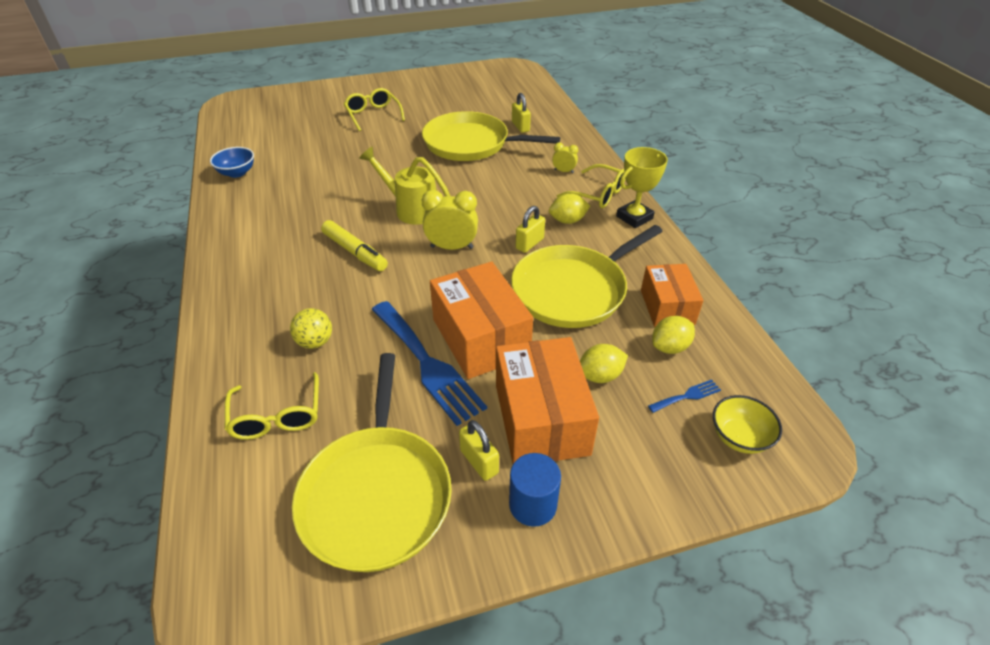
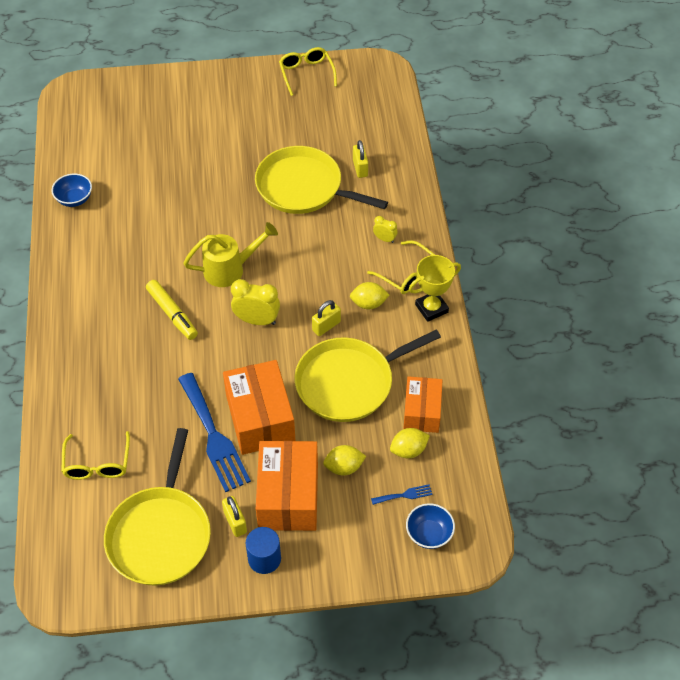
camera: 10 degrees right, 10 degrees up
yellow ball [290,308,332,349] -> none
yellow glasses [344,88,405,131] -> yellow glasses moved to [279,47,337,96]
yellow watering can [359,147,450,225] -> yellow watering can turned 120 degrees clockwise [184,222,278,287]
yellow bowl [713,395,782,454] -> blue bowl [406,503,455,549]

